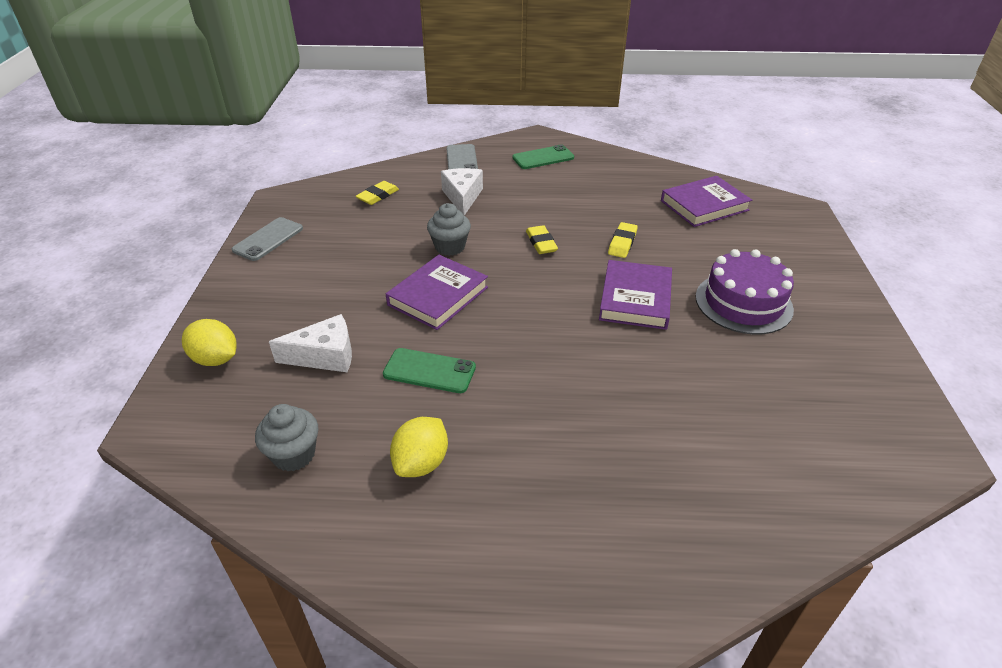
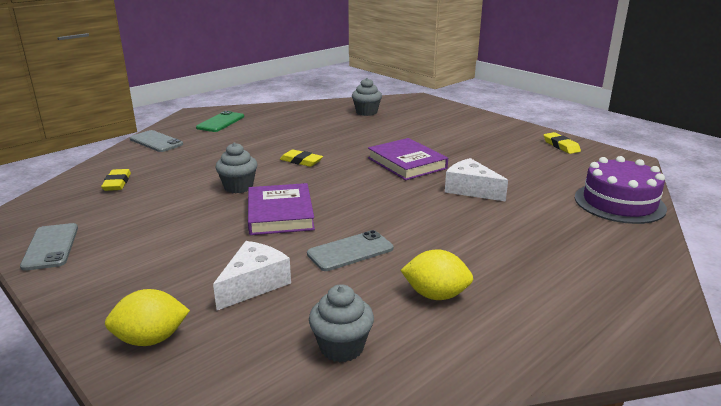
camera: 45 degrees left, 15 degrees down
green phone [383,348,476,393] -> grey phone [307,230,393,271]
yellow lemon [390,417,448,477] -> yellow lemon turned 60 degrees counterclockwise [400,249,473,300]
white cheese [441,168,483,216] -> white cheese moved to [445,158,508,202]
yellow eraser [608,222,638,258] -> yellow eraser moved to [544,132,581,154]
purple book [661,176,752,227] -> grey cupcake [352,78,382,116]
purple cake [695,249,794,335] -> purple cake moved to [575,156,667,224]

